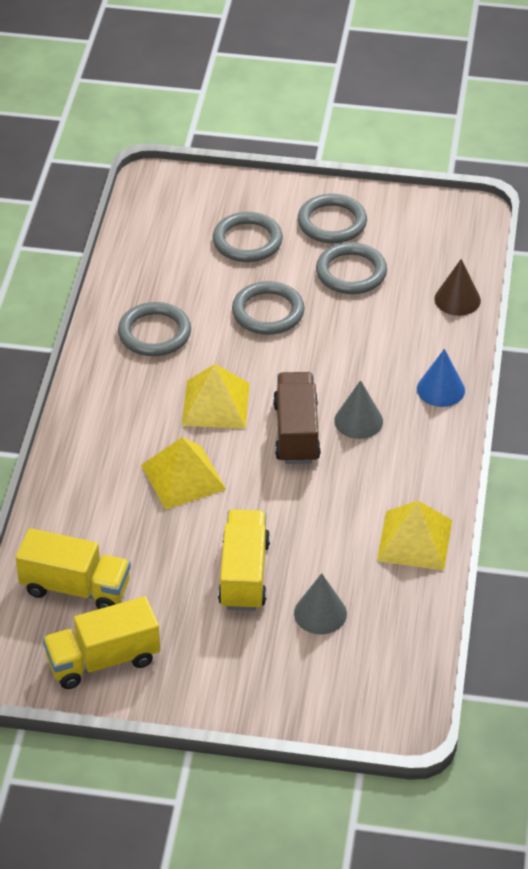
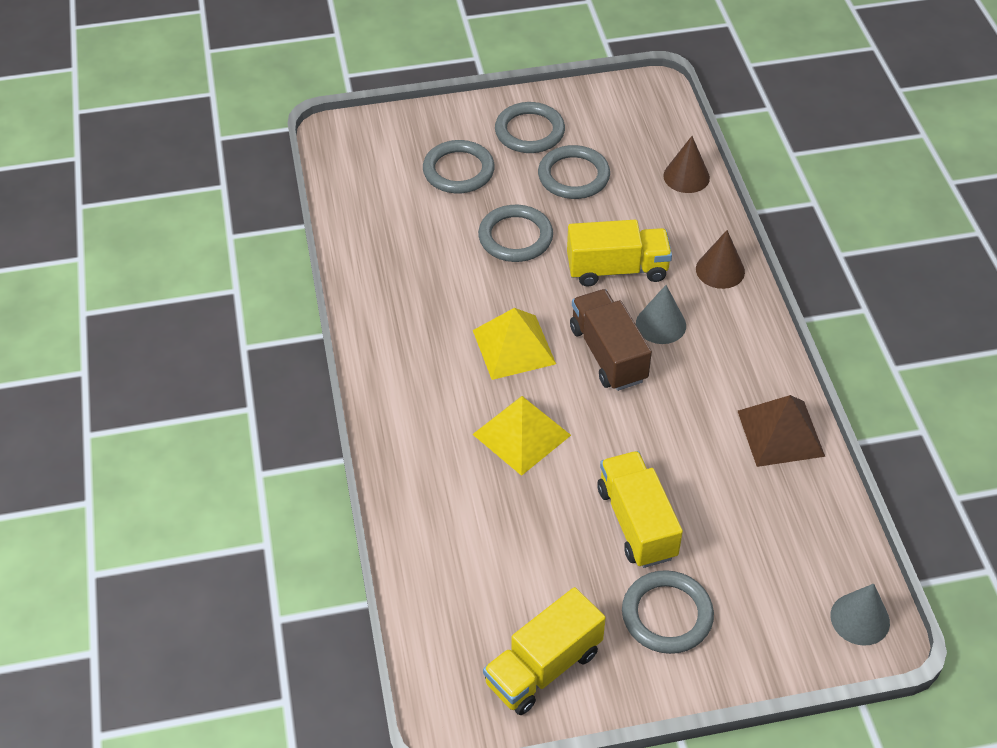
camera: 20 degrees left, 5 degrees up
yellow truck [16,528,131,609] -> yellow truck moved to [567,220,672,287]
grey ring [118,302,191,356] -> grey ring moved to [622,570,714,654]
grey cone [294,573,347,634] -> grey cone moved to [831,583,890,646]
yellow pyramid [377,500,452,570] -> brown pyramid [738,395,825,467]
blue cone [417,349,465,407] -> brown cone [696,230,745,289]

